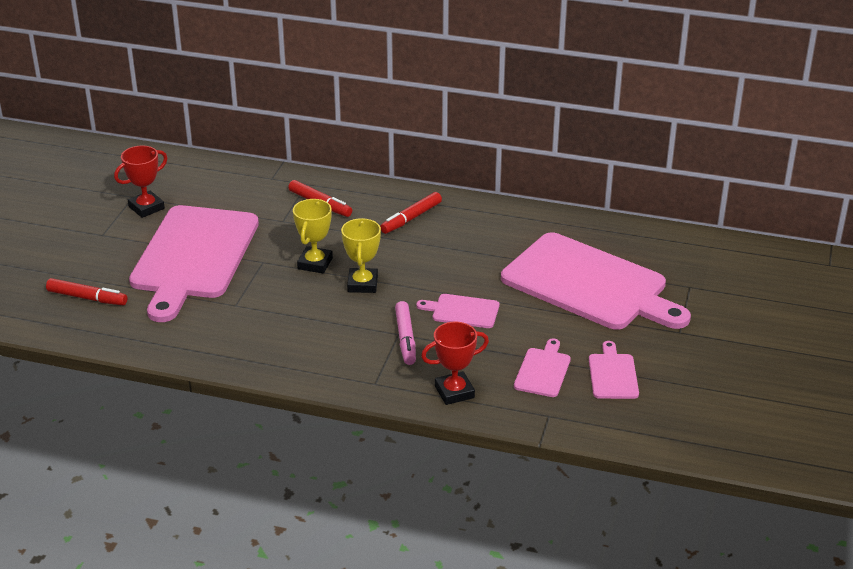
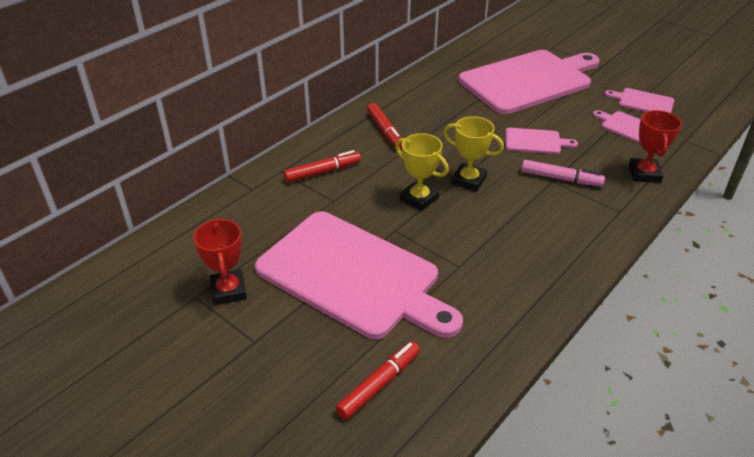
camera: 65 degrees left, 5 degrees up
pink cutting board [416,294,499,328] -> pink cutting board turned 120 degrees counterclockwise [505,128,578,154]

